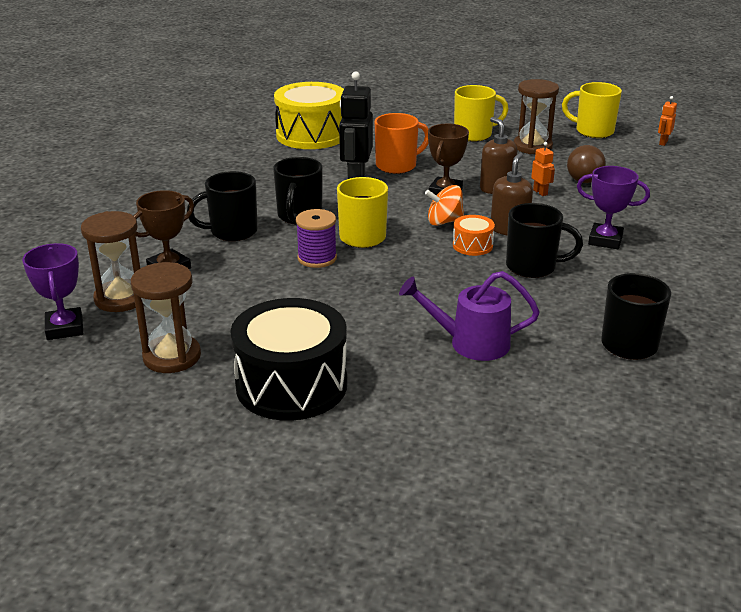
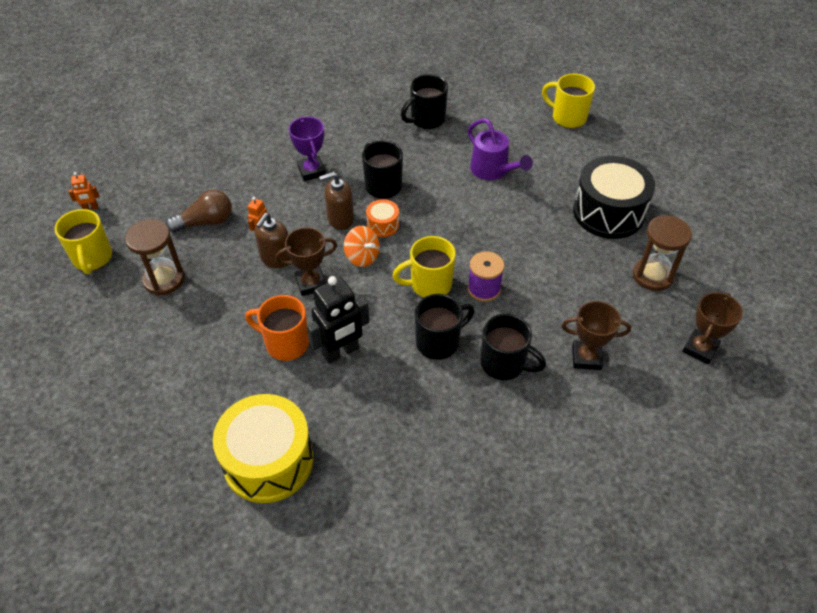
camera: 130 degrees left, 20 degrees up
purple trophy [22,243,83,340] -> brown trophy [682,292,743,364]
brown hourglass [81,211,140,312] -> none
yellow mug [454,85,509,142] -> yellow mug moved to [542,74,595,128]

